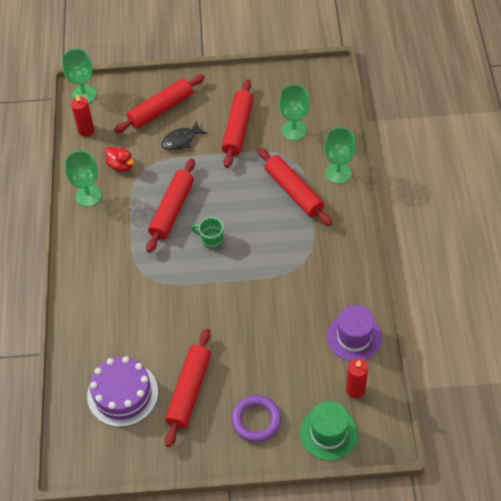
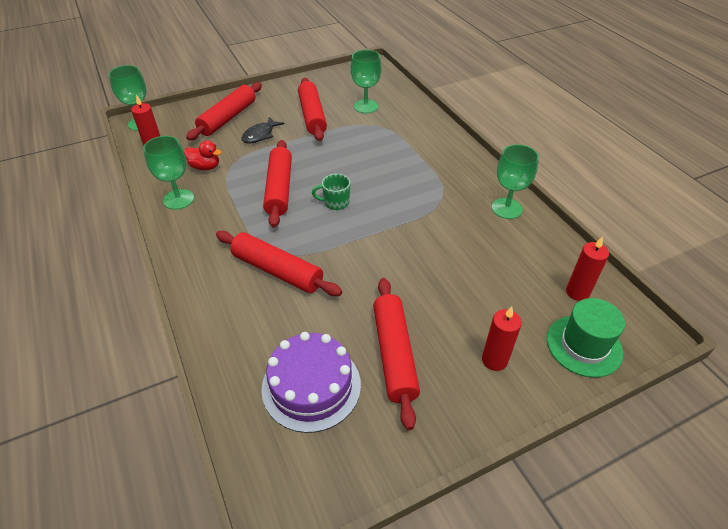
camera: 25 degrees left, 10 degrees down
purple ring [232,395,281,442] -> red candle [482,306,522,371]
red rolling pin [258,148,332,226] -> red rolling pin moved to [216,231,342,296]
green goblet [324,127,356,184] -> green goblet moved to [491,144,539,219]
purple hat [327,305,382,361] -> none

